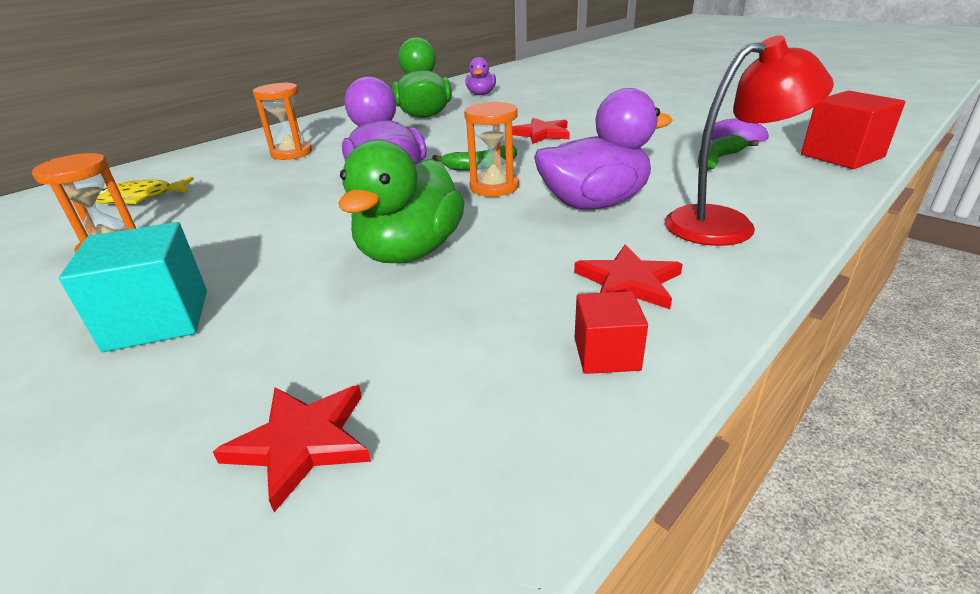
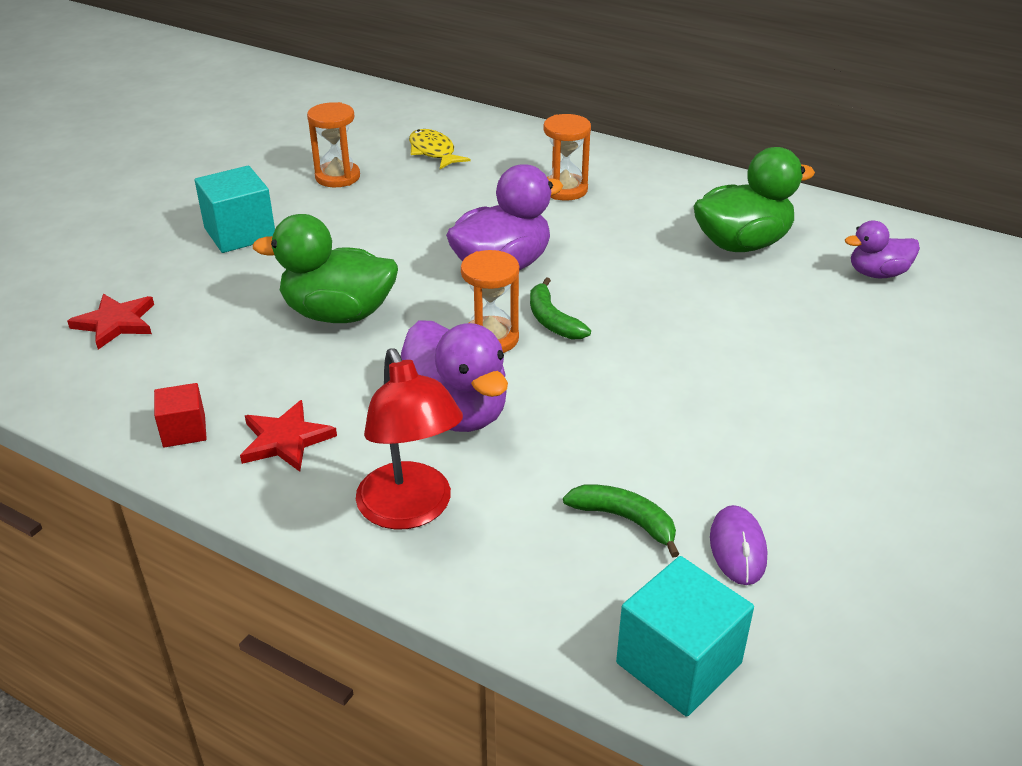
camera: 75 degrees right, 5 degrees up
red star [512,118,570,144] -> none
red cube [801,91,905,169] -> turquoise cube [616,556,754,717]

